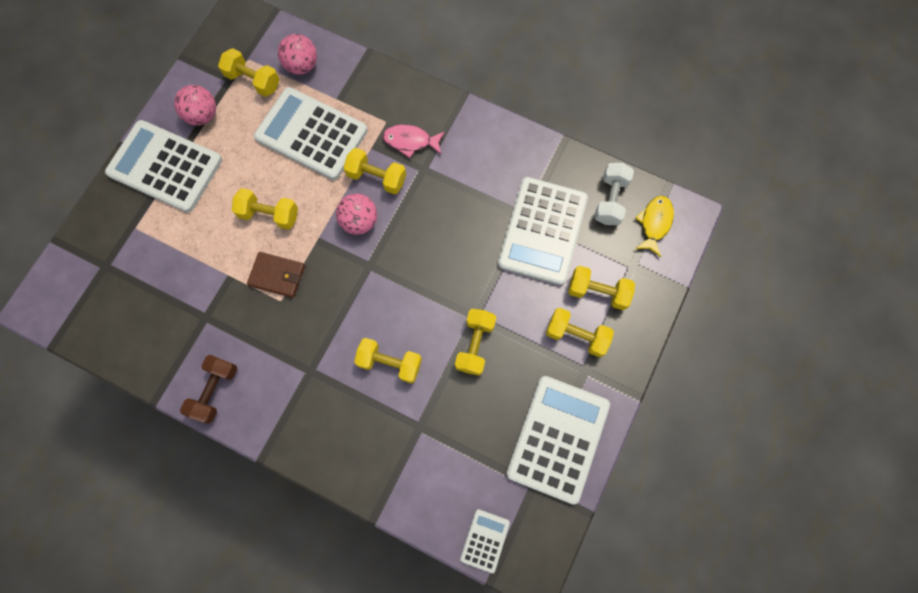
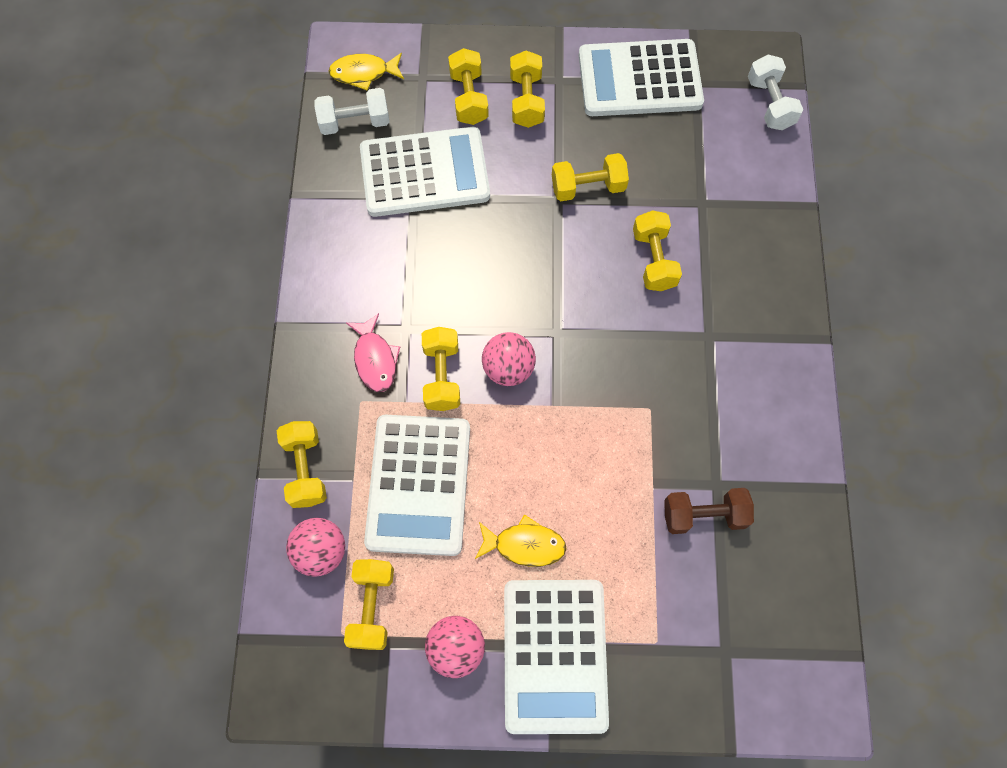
camera: 115 degrees left, 5 degrees down
brown dumbbell [180,355,237,424] -> brown dumbbell moved to [664,488,754,534]
yellow dumbbell [232,188,298,230] -> yellow dumbbell moved to [277,421,327,508]
brown wallet [247,252,305,298] -> none
white calculator [460,509,510,574] -> white dumbbell [748,55,803,130]
none -> yellow fish [475,514,566,567]

